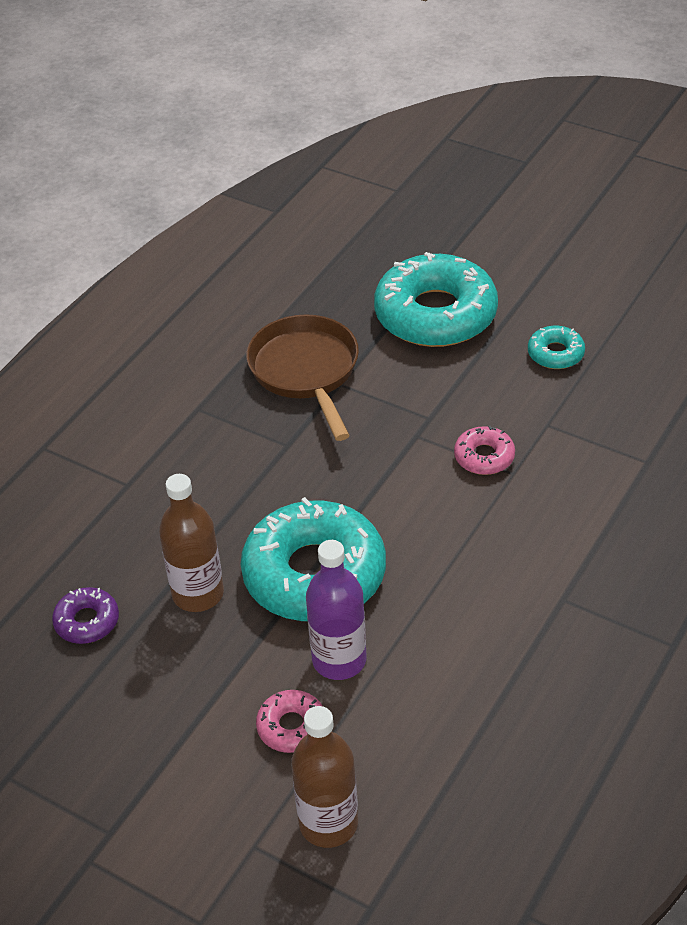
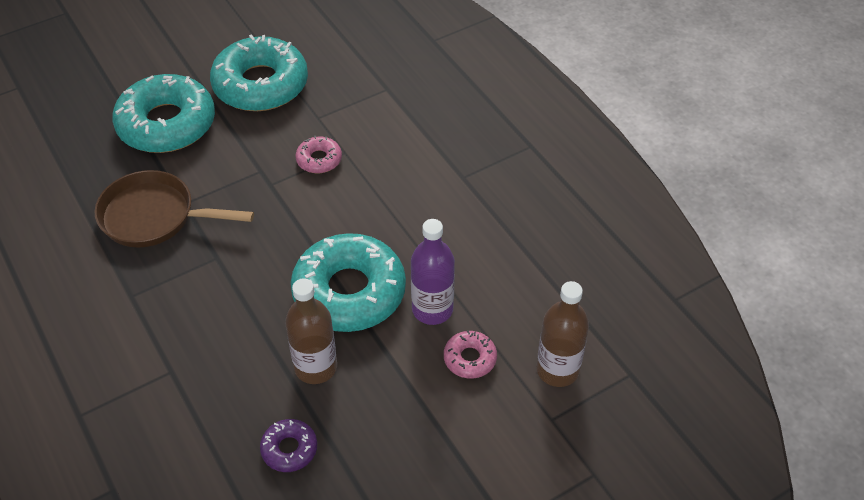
camera: 65 degrees left, 5 degrees up
turquoise donut [528,326,585,369] -> turquoise donut [210,34,308,111], size x2.23

